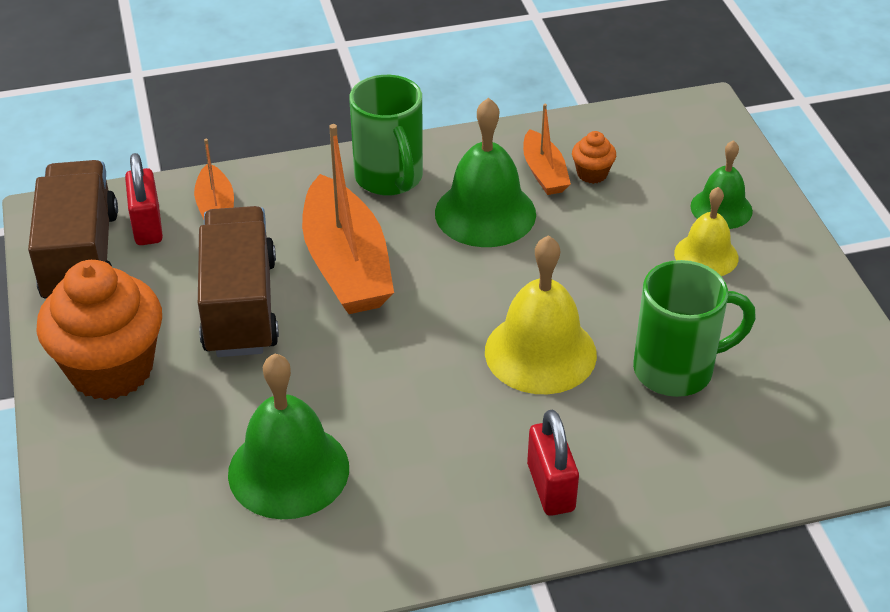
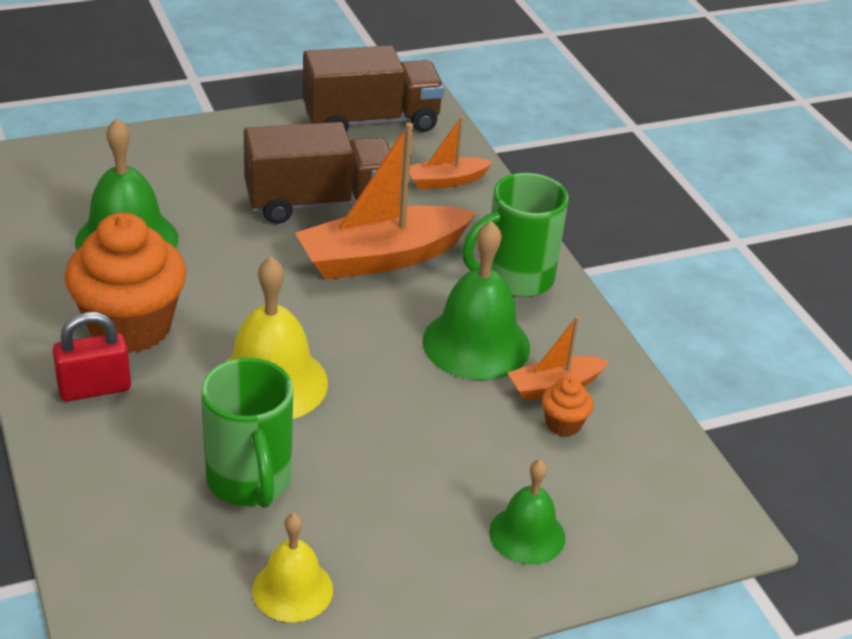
camera: 80 degrees right, 5 degrees down
orange cupcake [36,260,162,400] -> orange cupcake moved to [64,212,187,353]
red padlock [125,153,163,245] -> none
yellow bell [674,187,739,276] -> yellow bell moved to [252,513,333,622]

